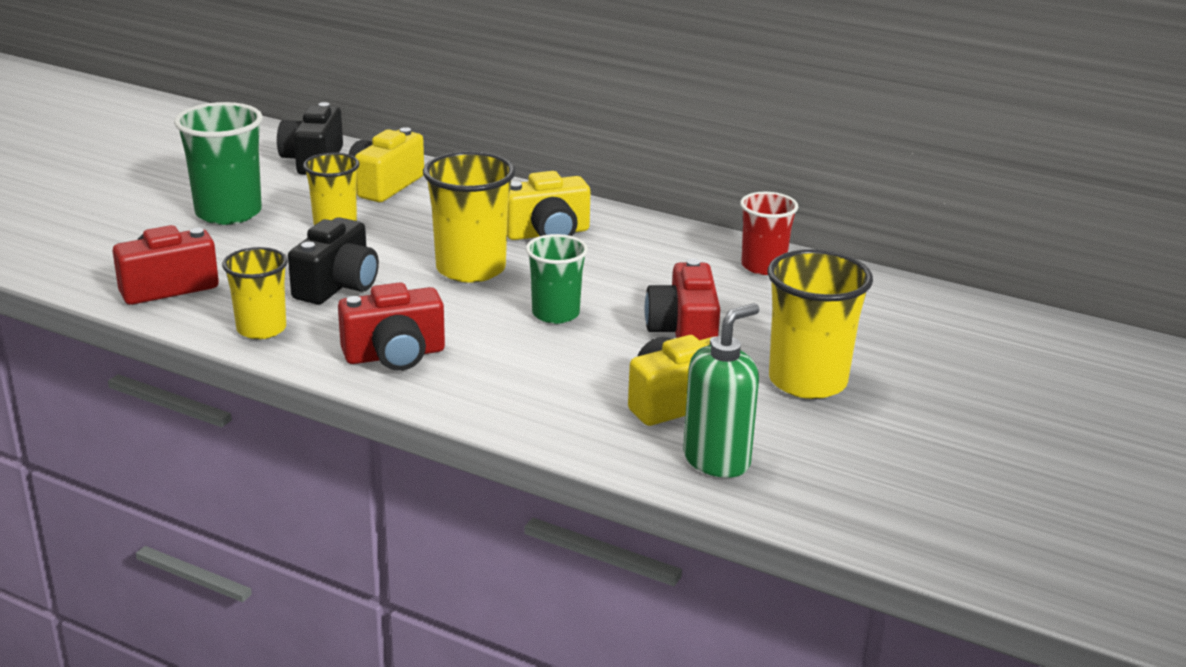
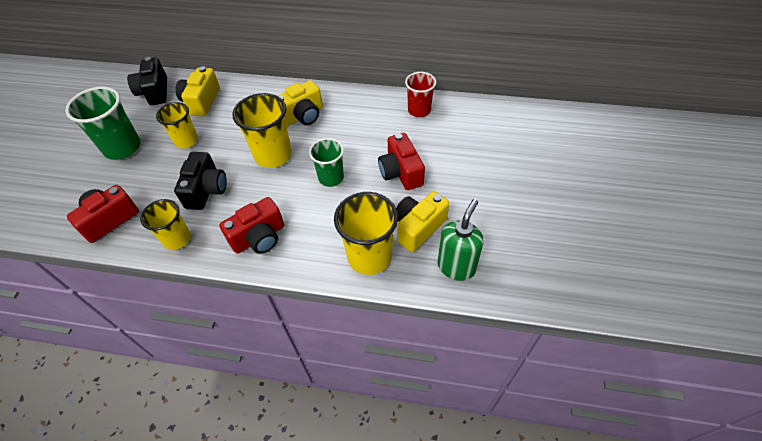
camera: 15 degrees left, 25 degrees up
yellow cup [768,249,873,399] -> yellow cup moved to [334,192,398,275]

